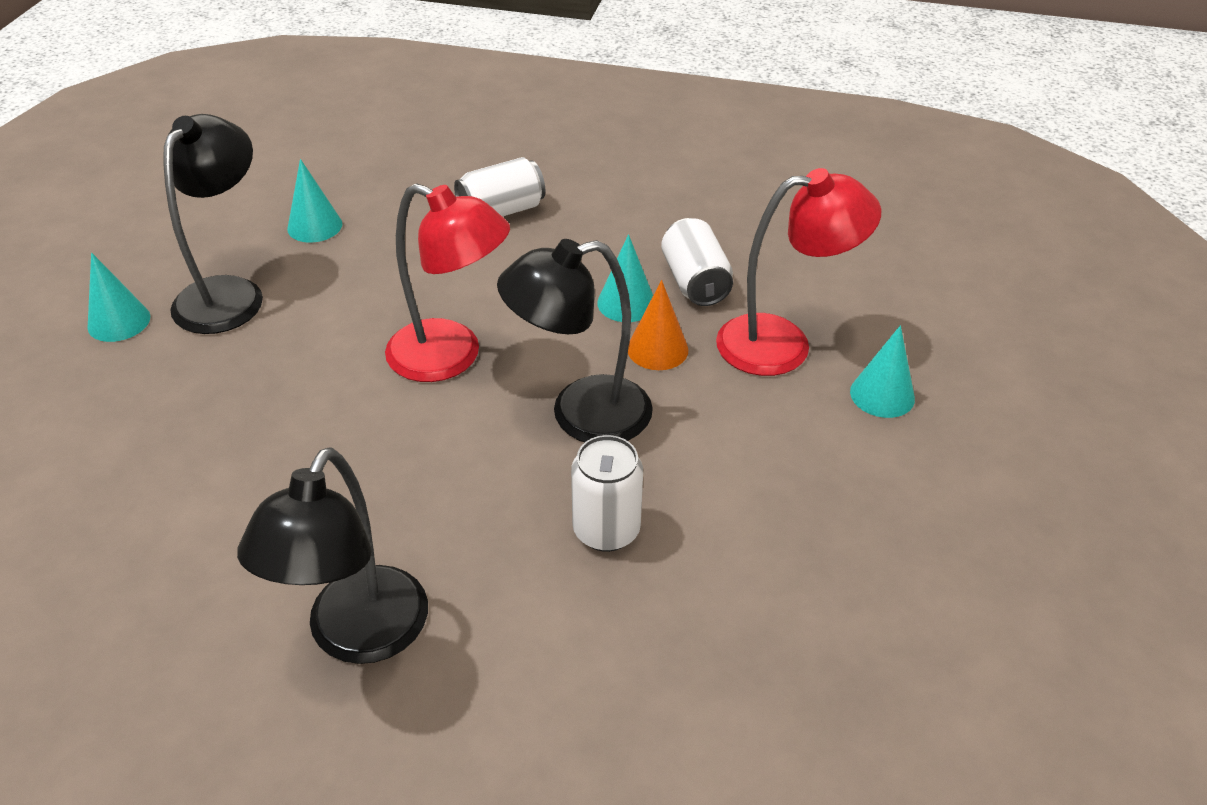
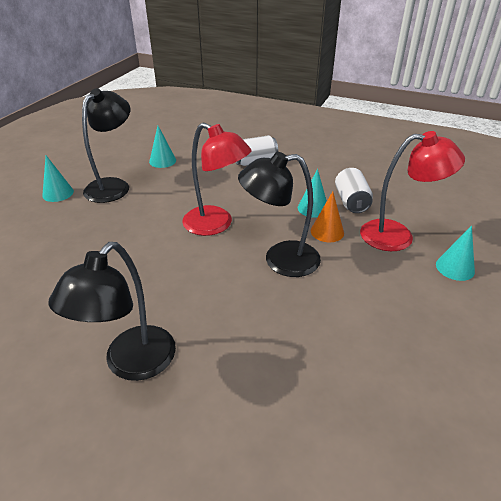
camera: 10 degrees right, 5 degrees down
white can [571,435,643,552] -> none

